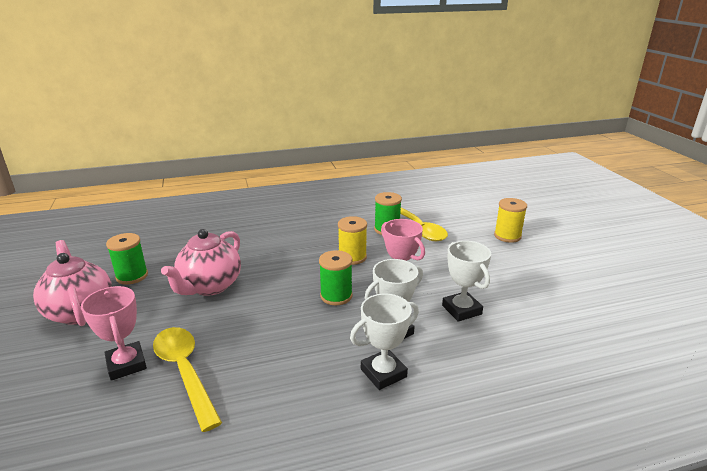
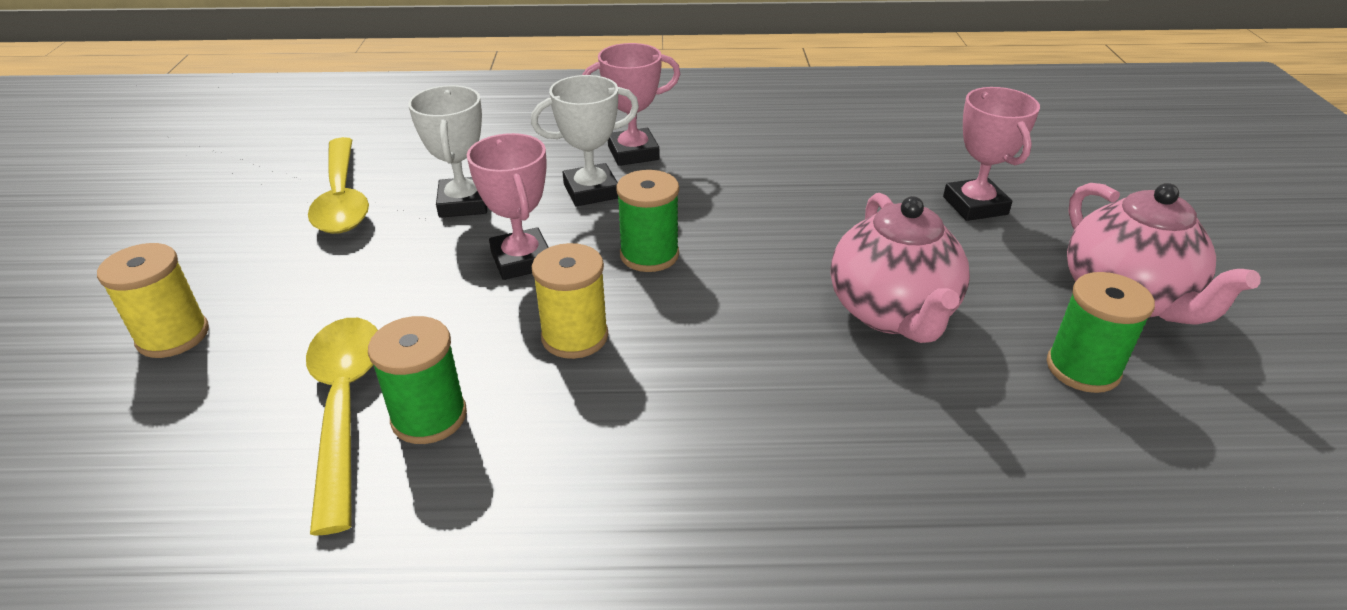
camera: 165 degrees left, 10 degrees up
yellow spoon [153,327,222,432] -> yellow spoon moved to [308,137,369,234]
pink teapot [161,229,241,296] -> pink teapot turned 135 degrees clockwise [831,193,970,343]
white trophy [350,294,419,390] -> pink trophy [582,43,680,166]

